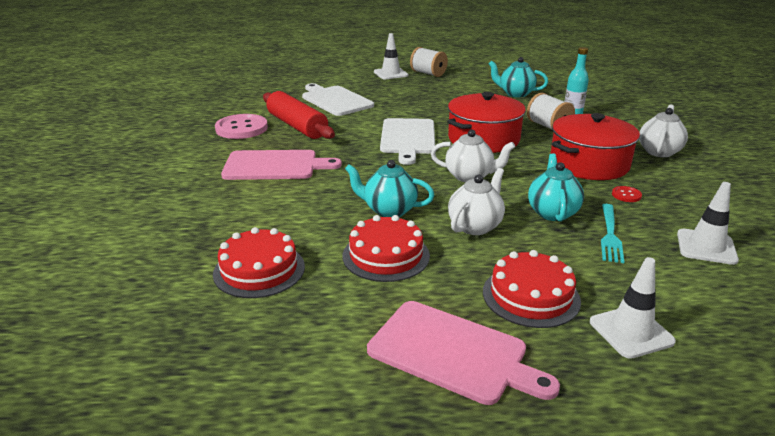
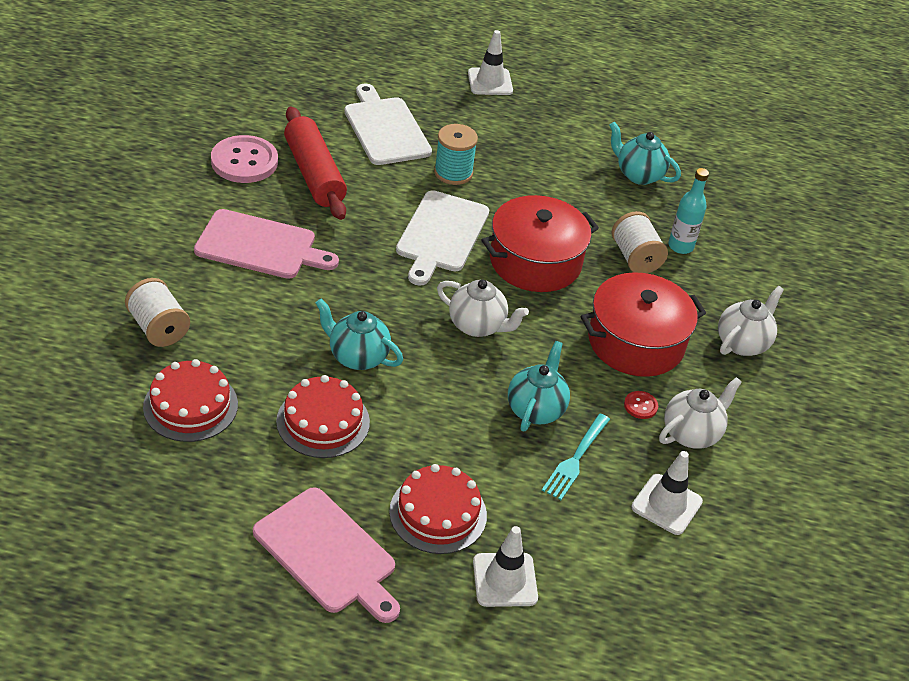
camera: 10 degrees right, 15 degrees up
white spool [410,47,448,77] -> white spool moved to [125,278,190,347]
white teapot [448,168,505,235] -> white teapot moved to [659,377,742,449]
none -> turquoise spool [434,124,478,185]

